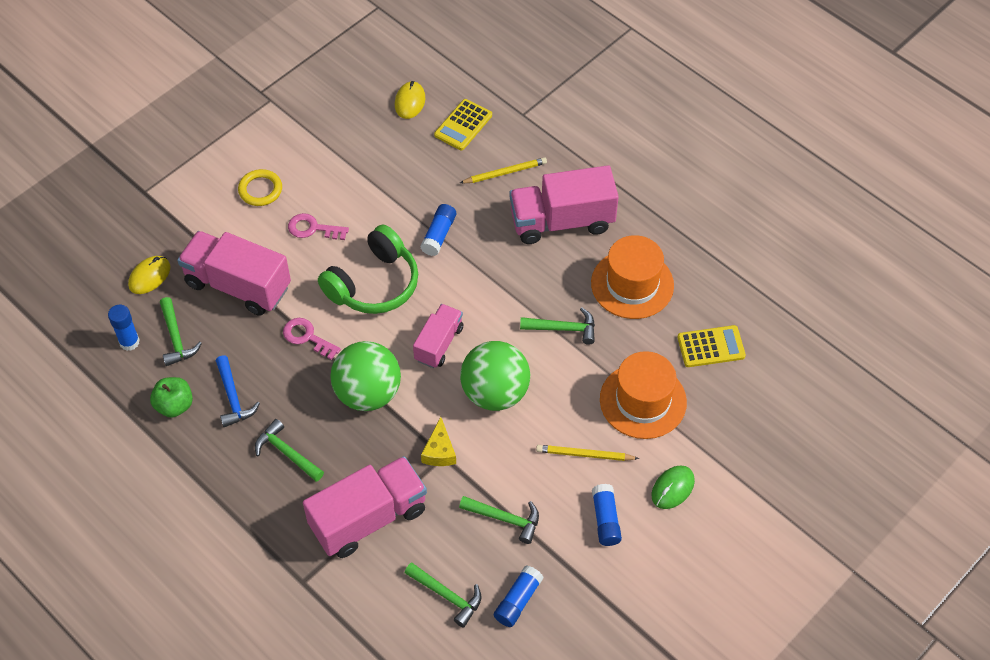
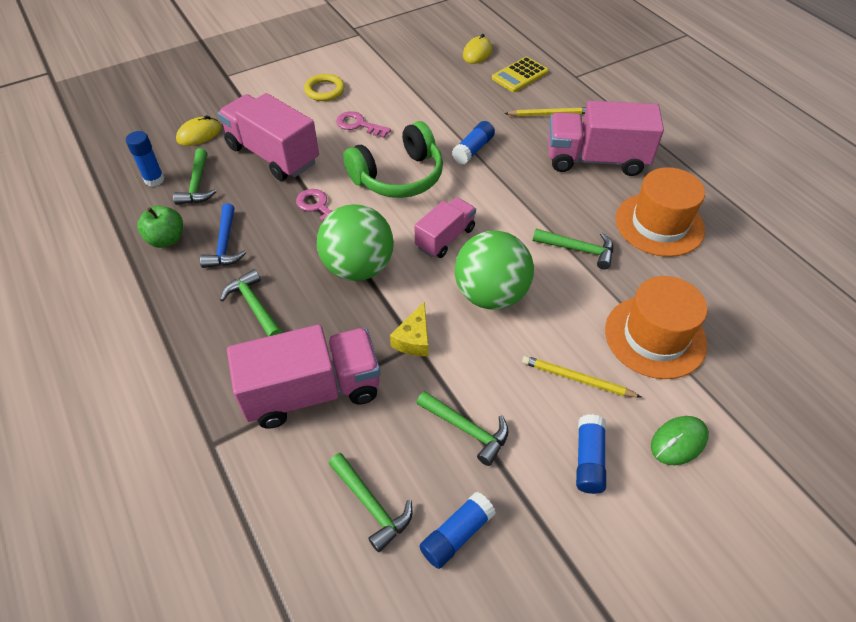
camera: 15 degrees right, 5 degrees down
yellow calculator [677,325,746,367] -> none

